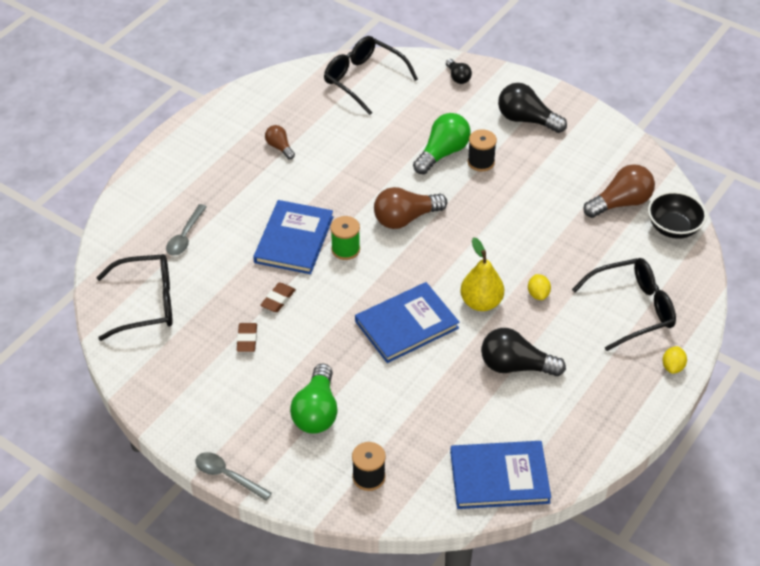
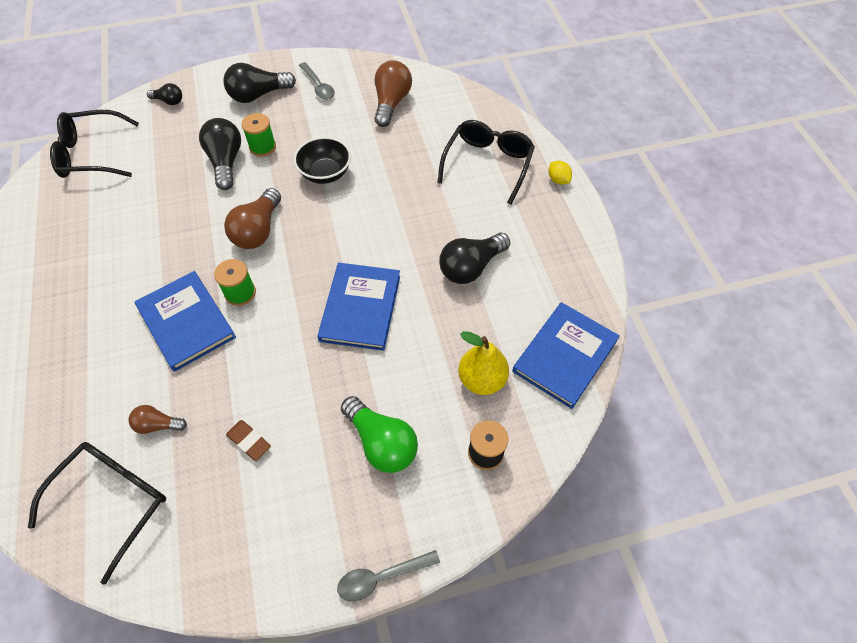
camera: 50 degrees left, 10 degrees up
grey spoon [166,204,207,256] -> grey spoon moved to [299,62,335,100]
brown eraser [260,283,296,312] -> none
brown light bulb [265,125,295,159] -> brown light bulb moved to [128,405,187,434]
green light bulb [413,113,471,174] -> black light bulb [199,118,241,190]
yellow pear [460,237,504,311] -> yellow pear moved to [458,331,509,395]
black spool [468,129,497,172] -> green spool [241,113,276,157]
yellow lemon [528,274,551,300] -> none
black bowl [648,191,707,239] -> black bowl moved to [294,137,351,184]

